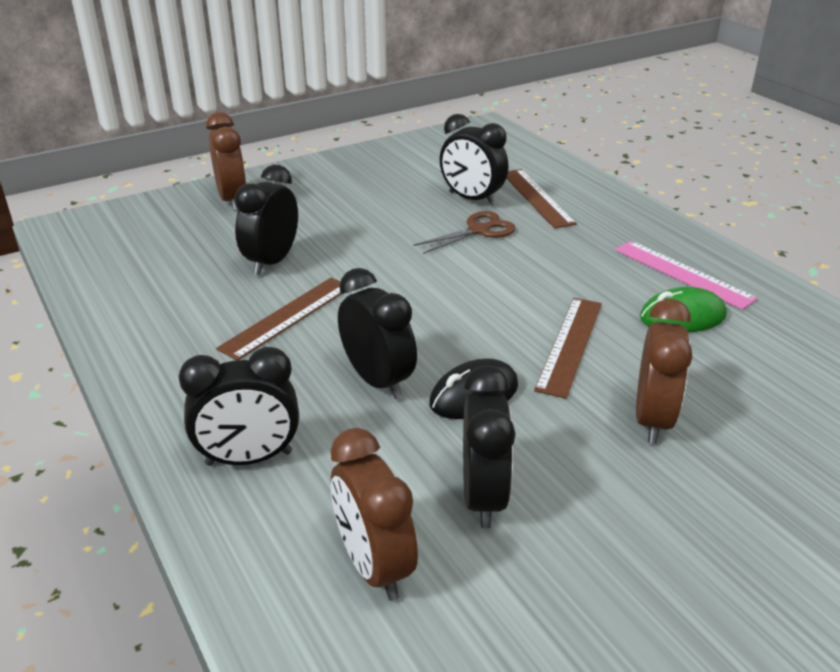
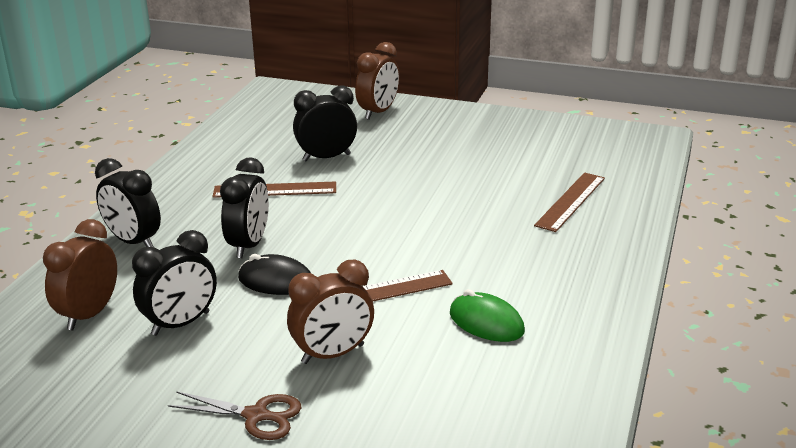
camera: 50 degrees right, 5 degrees down
brown scissors [414,211,516,254] -> brown scissors moved to [168,391,301,440]
black clock [440,114,509,206] -> none
pink ruler [615,241,758,310] -> none

